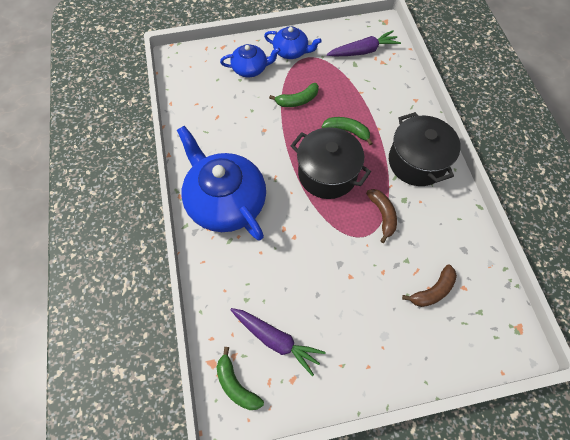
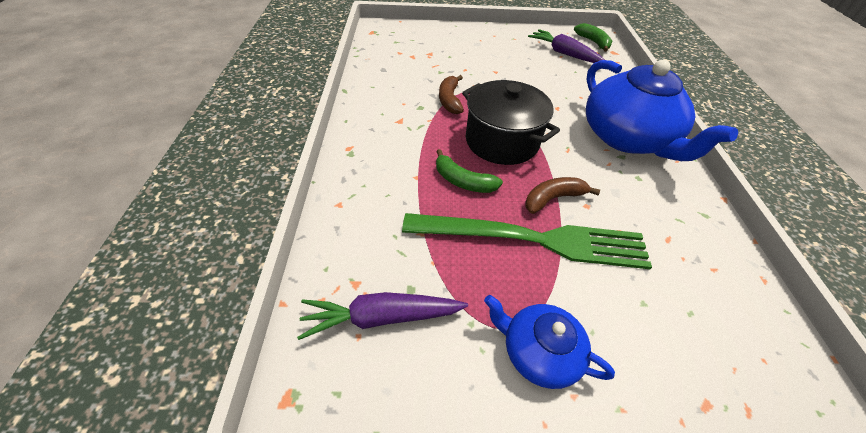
camera: 170 degrees left, 15 degrees down
blue teapot [220,44,280,77] -> none
green banana [269,83,319,107] -> green fork [402,213,652,269]
black pot [389,112,461,186] -> none
brown banana [402,265,457,307] -> brown banana moved to [526,177,600,214]

